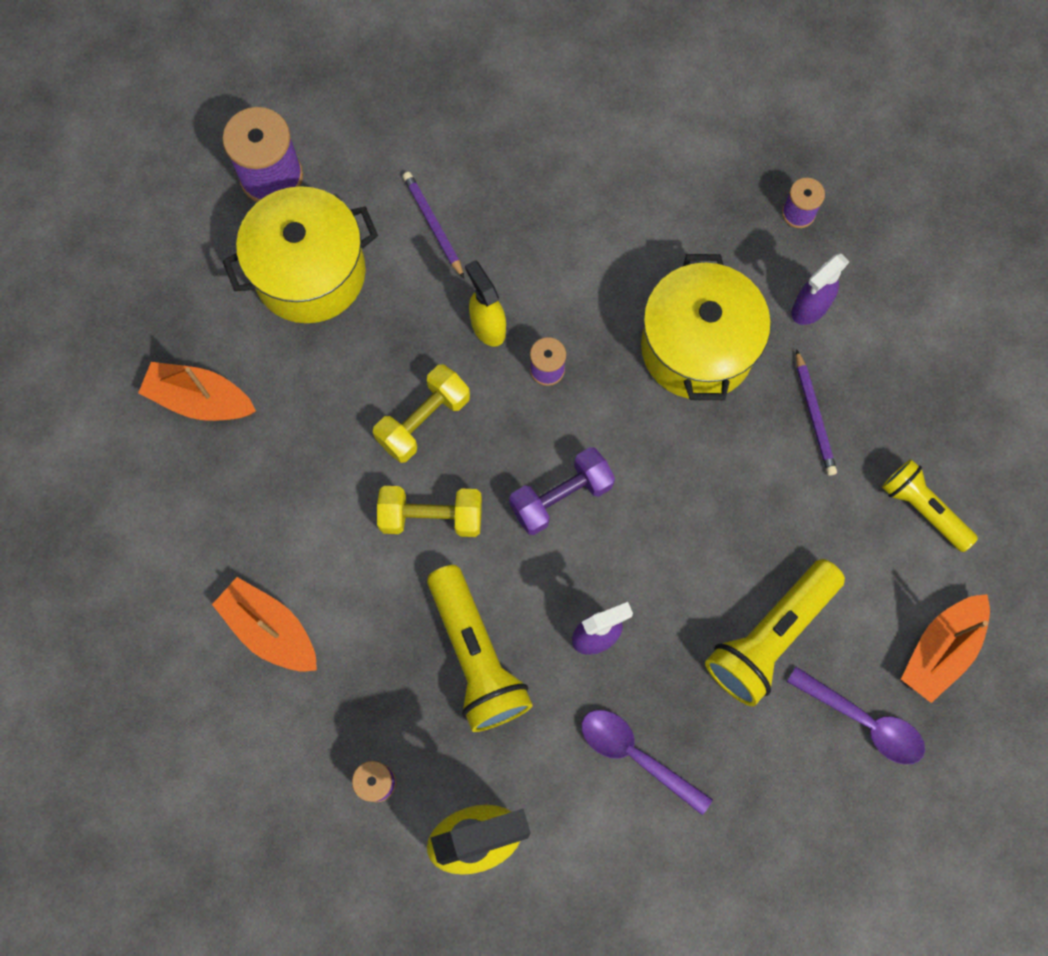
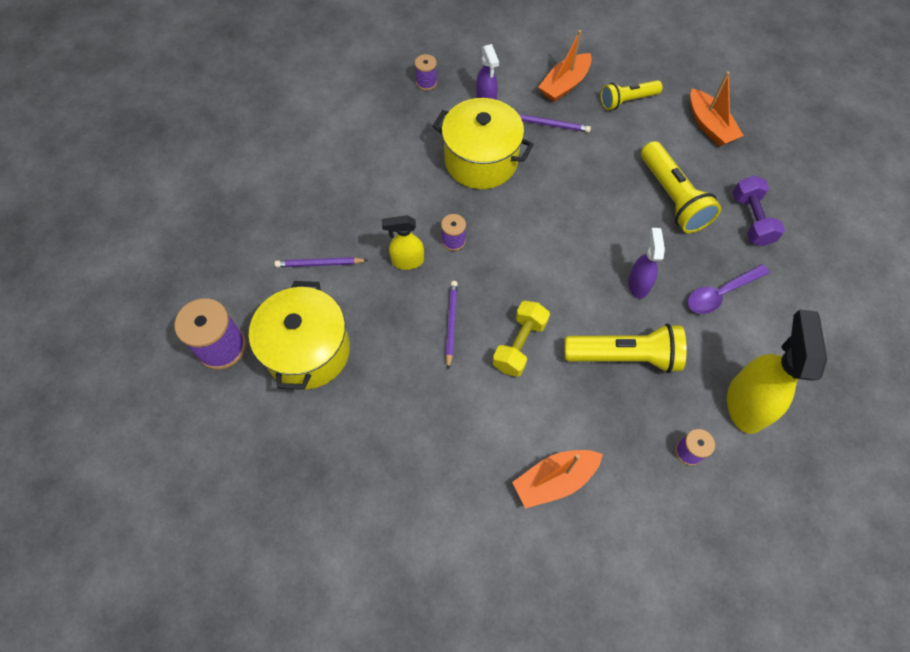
camera: 65 degrees left, 10 degrees down
orange boat [138,362,256,421] -> orange boat moved to [539,30,592,102]
yellow dumbbell [373,364,470,463] -> purple pencil [446,281,458,370]
purple dumbbell [509,447,615,535] -> purple dumbbell moved to [732,175,785,246]
purple spoon [787,667,925,764] -> none

